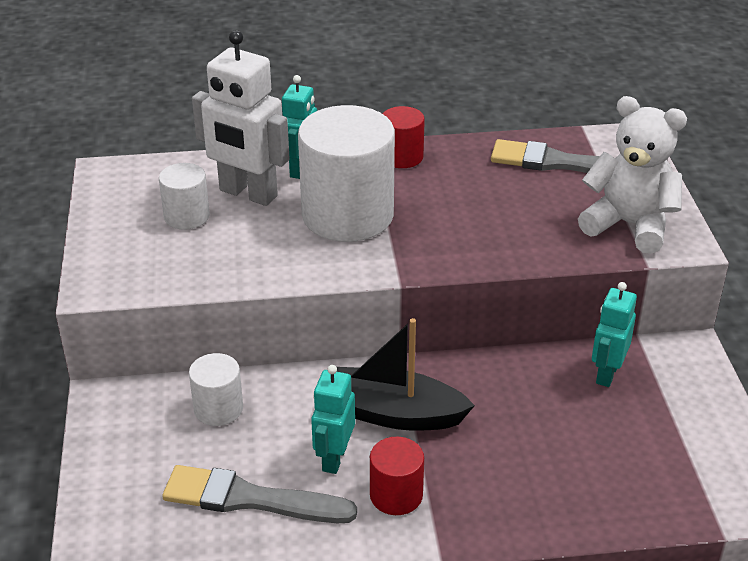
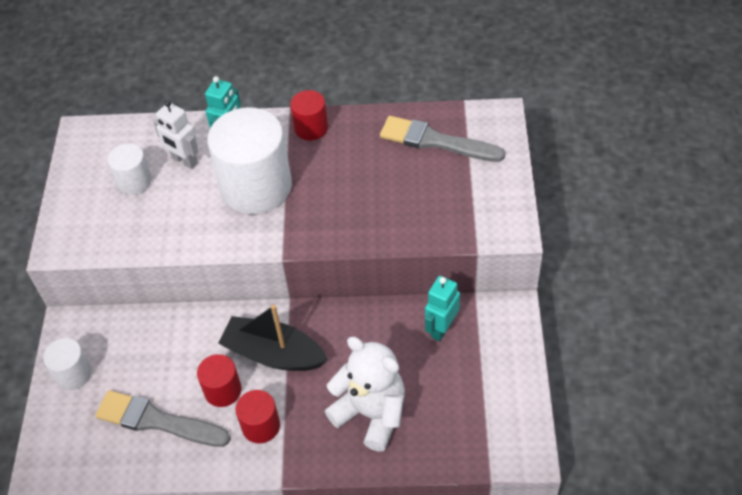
camera: 10 degrees right, 15 degrees up
white cylinder [189,353,243,426] -> white cylinder moved to [43,338,92,390]
white robot [192,30,290,206] -> white robot [153,100,198,169], size x0.61
turquoise robot [311,365,355,474] -> red cylinder [197,354,242,407]
white teddy bear [578,96,687,254] -> white teddy bear moved to [325,337,405,452]

